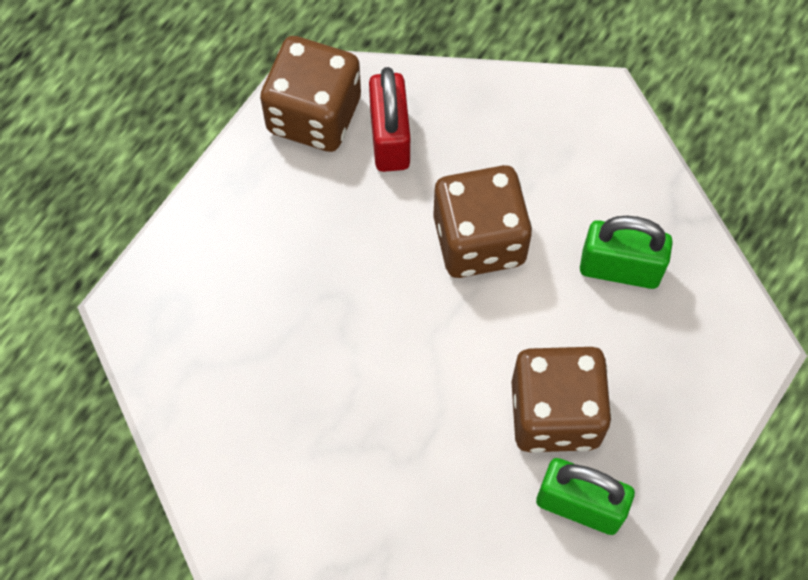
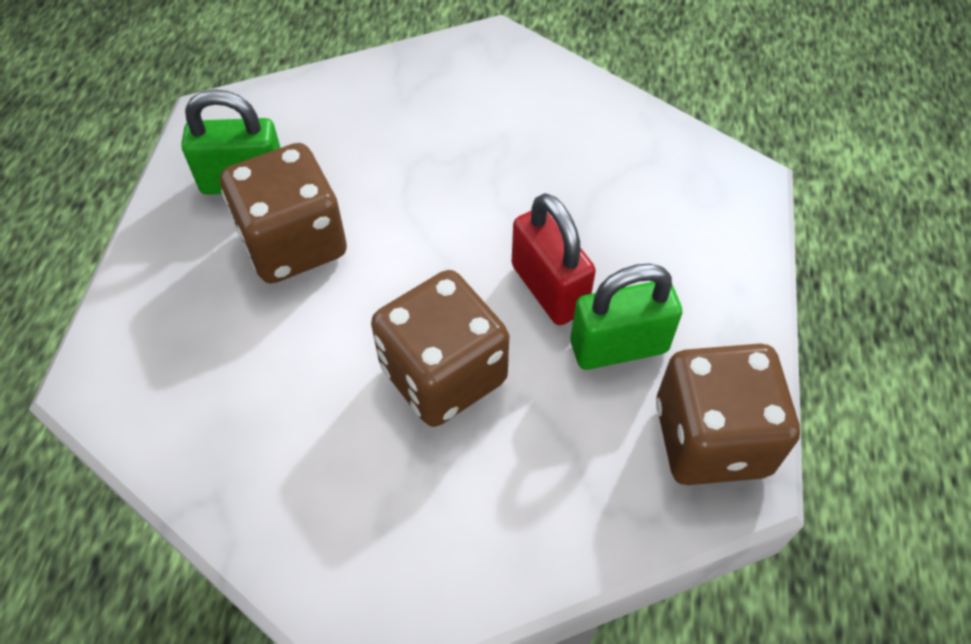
camera: 155 degrees right, 10 degrees down
red padlock [369,67,410,172] -> red padlock moved to [512,193,596,325]
green padlock [580,216,673,289] -> green padlock moved to [570,263,682,370]

